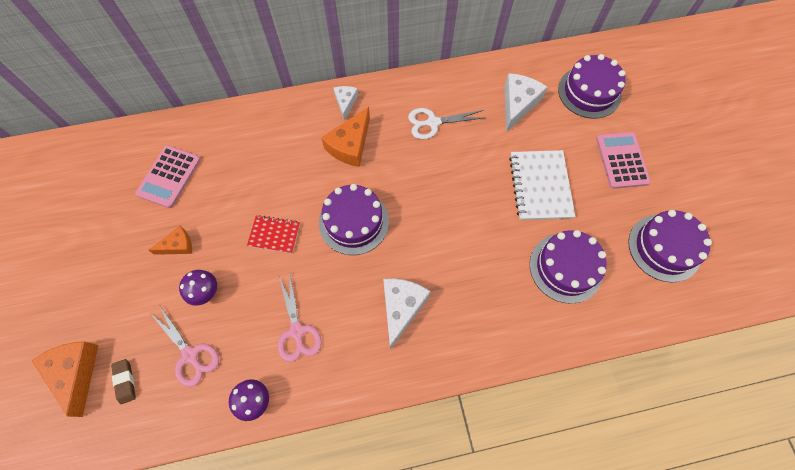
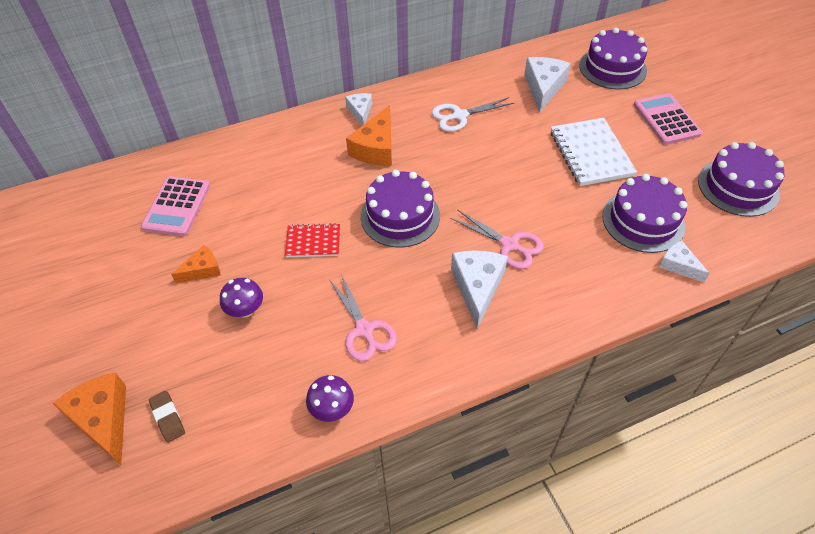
camera: 10 degrees left, 15 degrees down
pink scissors [150,306,219,387] -> pink scissors moved to [450,209,544,269]
none -> white cheese [659,241,710,282]

